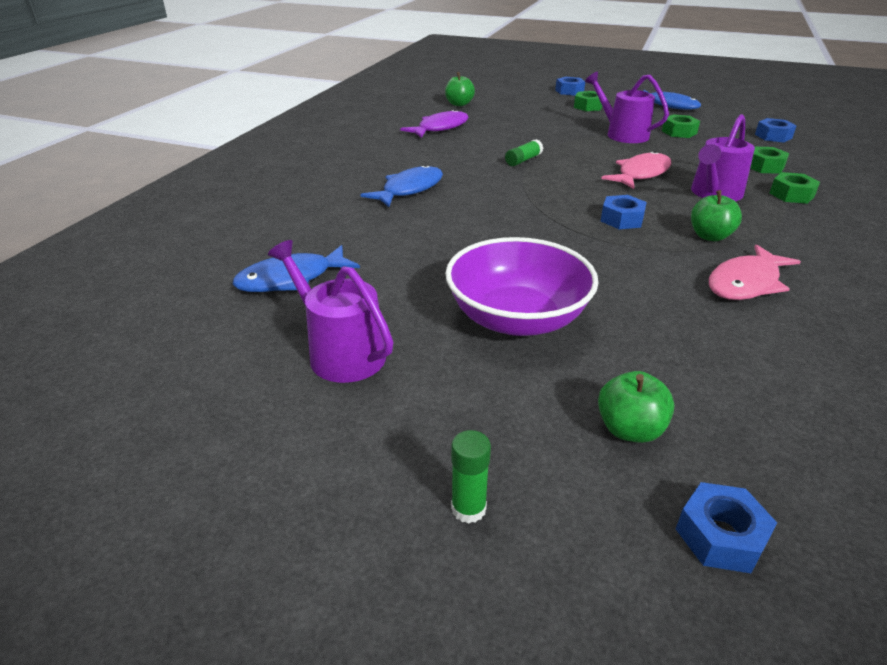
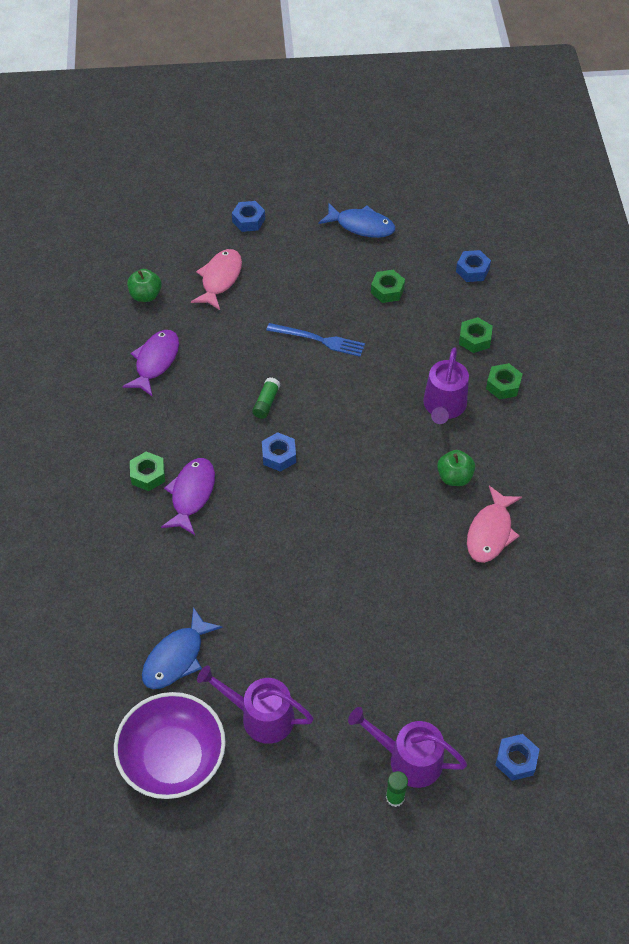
camera: 25 degrees left, 20 degrees up
blue fish [360,165,443,207] -> purple fish [161,458,215,535]
purple bowl [445,237,599,336] -> purple bowl moved to [114,692,226,799]
green nut [574,91,603,111] -> green nut moved to [130,451,165,491]
purple watering can [585,72,669,143] -> purple watering can moved to [348,707,467,788]
green apple [598,371,674,443] -> none
pink fish [601,151,671,189] -> pink fish moved to [191,249,242,310]
blue nut [601,195,647,229] -> blue nut moved to [262,432,296,472]
none -> blue fork [266,323,365,357]

